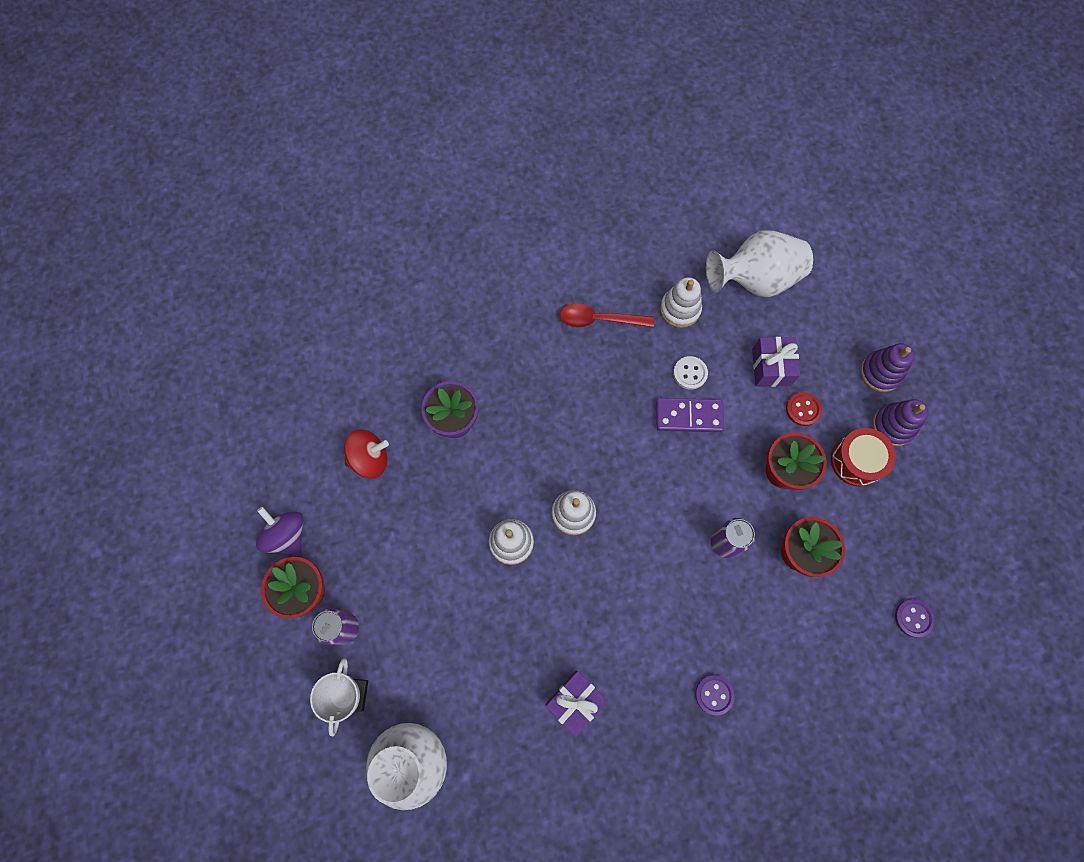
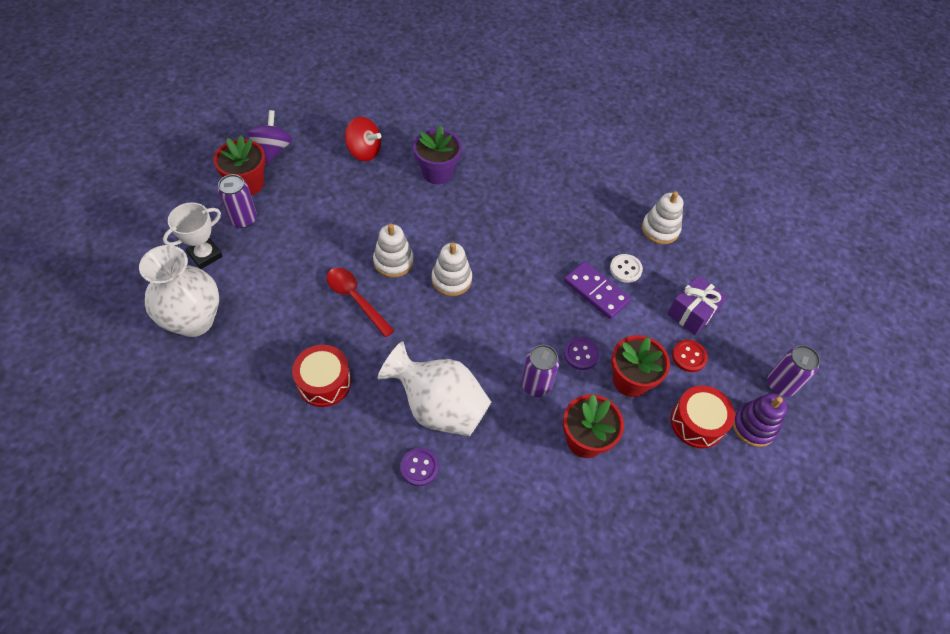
camera: 40 degrees right, 15 degrees down
purple gift [545,671,608,737] -> red drum [292,345,351,407]
red spoon [560,303,654,328] -> red spoon moved to [327,268,395,337]
white vase [706,230,813,297] -> white vase moved to [378,341,491,436]
purple stacking toy [860,343,915,392] -> purple can [767,345,820,397]
purple button [895,599,935,637] -> purple button moved to [564,337,599,370]

